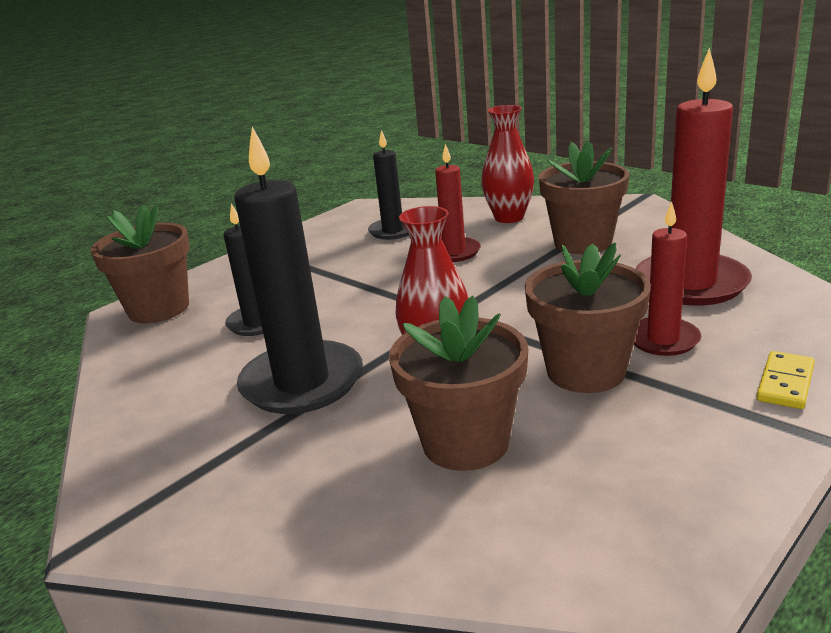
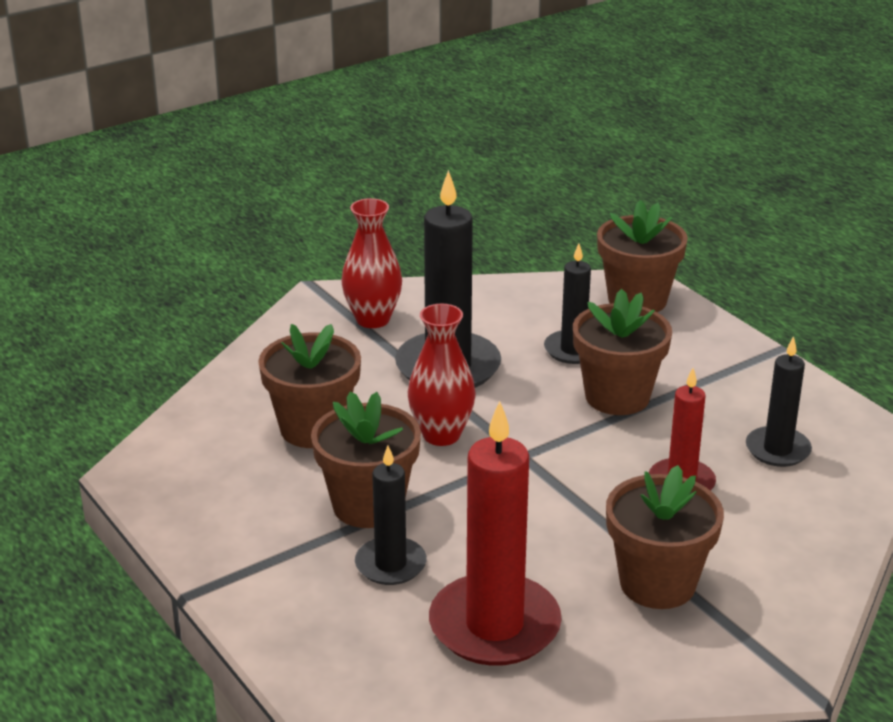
camera: 100 degrees right, 5 degrees up
red vase [481,105,534,223] -> red vase moved to [341,198,402,328]
red candle [634,202,702,356] -> black candle [355,445,427,585]
yellow domino [756,351,815,409] -> none
none -> brown flower pot [573,289,672,415]

